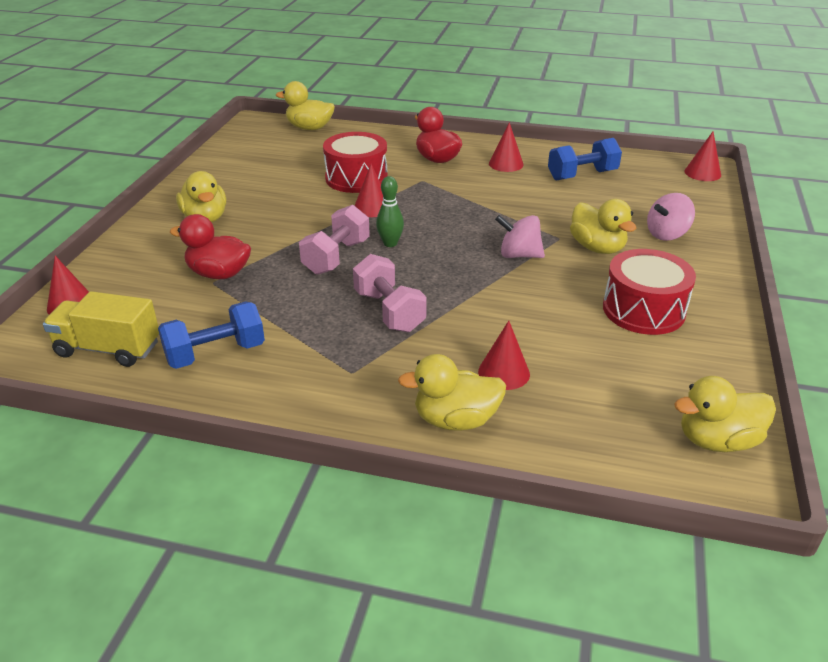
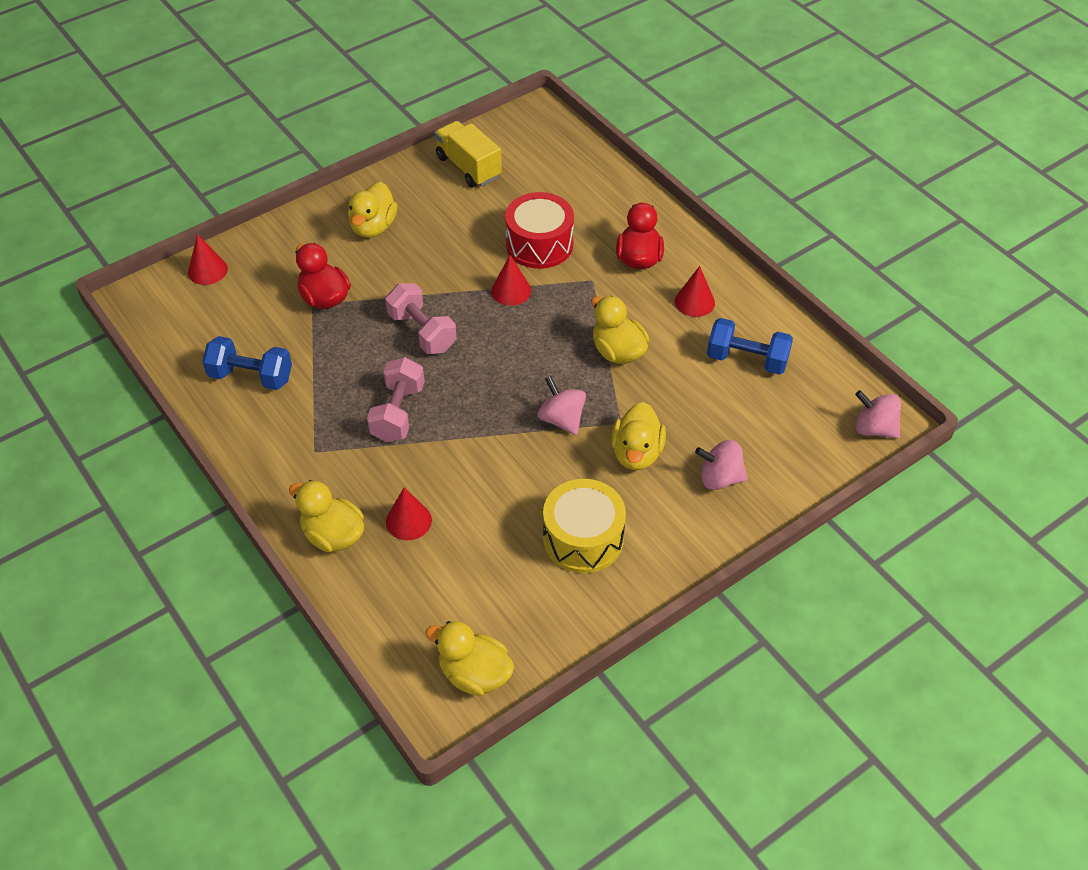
camera: 40 degrees right, 15 degrees up
yellow truck [43,291,159,367] -> yellow truck moved to [435,121,502,187]
yellow duck [276,81,335,130] -> yellow duck moved to [591,296,649,364]
pink dumbbell [299,205,370,275] -> pink dumbbell turned 75 degrees clockwise [385,283,457,354]
green bowling pin [376,176,404,247] -> none
red drum [603,249,696,335] -> yellow drum [543,479,626,573]
red cone [685,132,721,181] -> pink spinning top [855,390,901,439]

